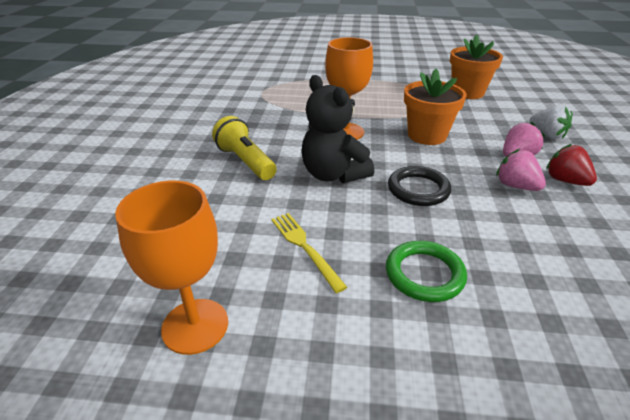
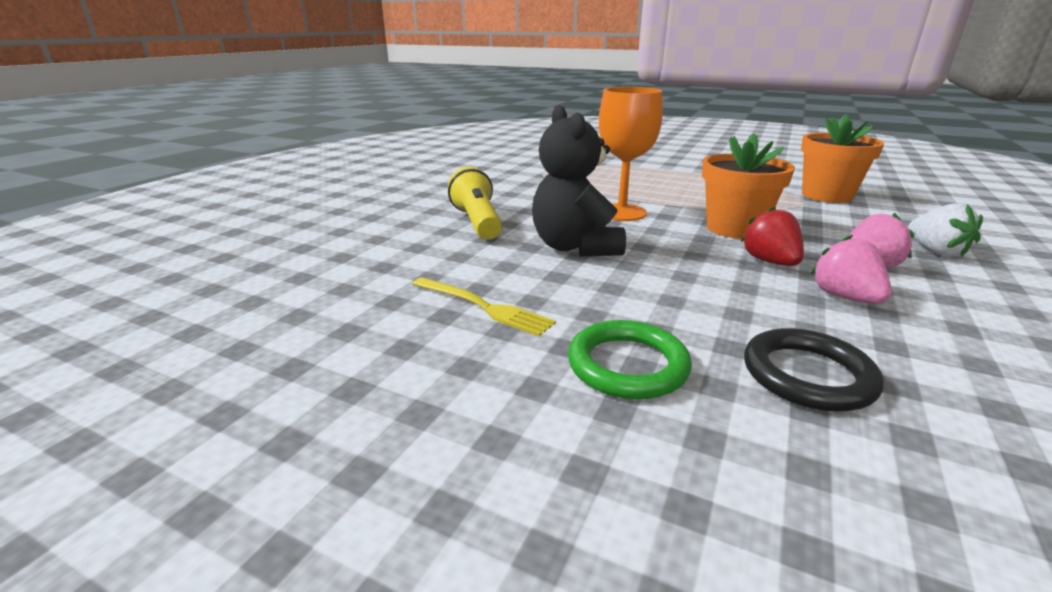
camera: 20 degrees right, 10 degrees down
orange goblet [115,181,228,355] -> none
yellow fork [271,213,347,293] -> yellow fork turned 135 degrees clockwise [412,277,556,336]
black ring [388,166,451,206] -> black ring moved to [744,328,884,412]
red strawberry [546,144,597,186] -> red strawberry moved to [741,207,804,266]

